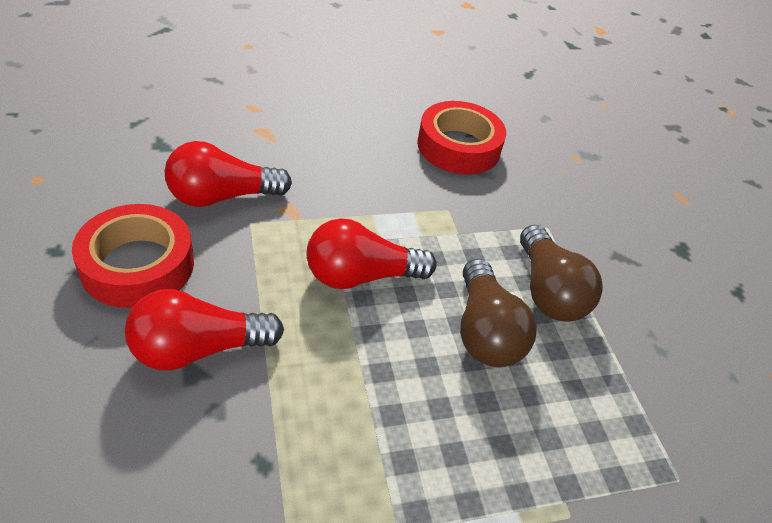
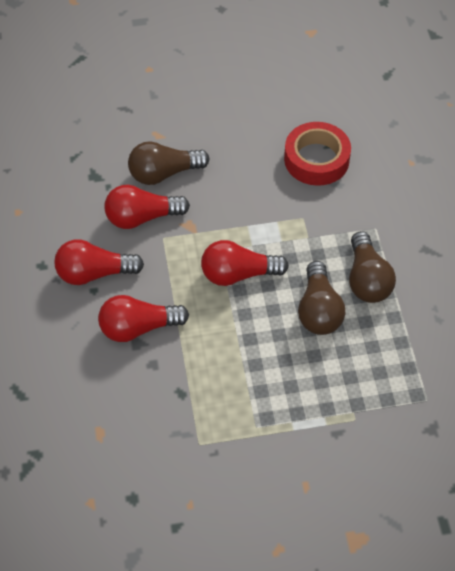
camera: 10 degrees right, 10 degrees up
red tape [72,204,194,308] -> red light bulb [54,239,144,285]
none -> brown light bulb [128,141,210,185]

